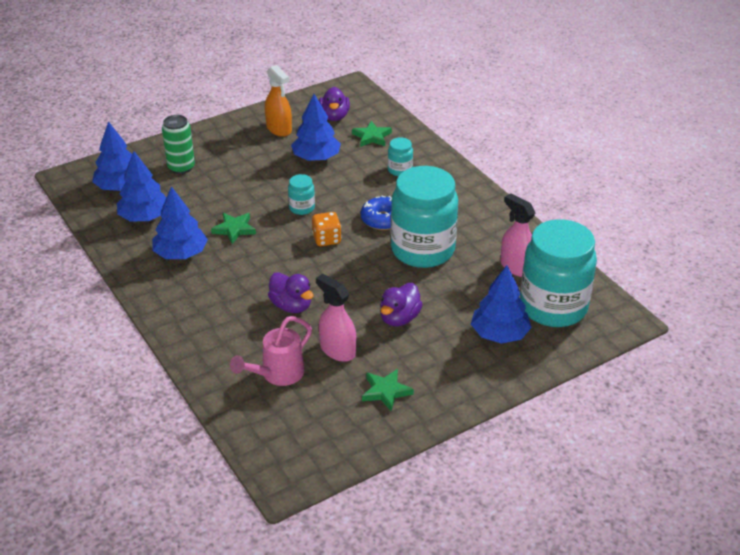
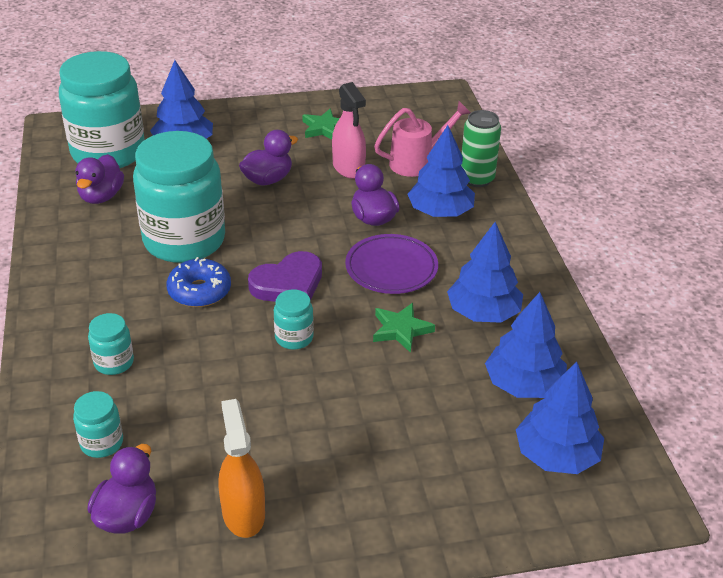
camera: 160 degrees left, 0 degrees up
green can [162,115,195,174] -> green can moved to [461,110,501,187]
blue tree [291,94,341,161] -> blue tree moved to [408,125,475,217]
orange dice [312,212,342,246] -> purple heart [248,251,322,302]
green star [352,121,392,147] -> turquoise jar [73,391,123,458]
pink spray bottle [501,193,535,277] -> purple duck [76,154,124,204]
none -> purple plate [345,234,438,294]

